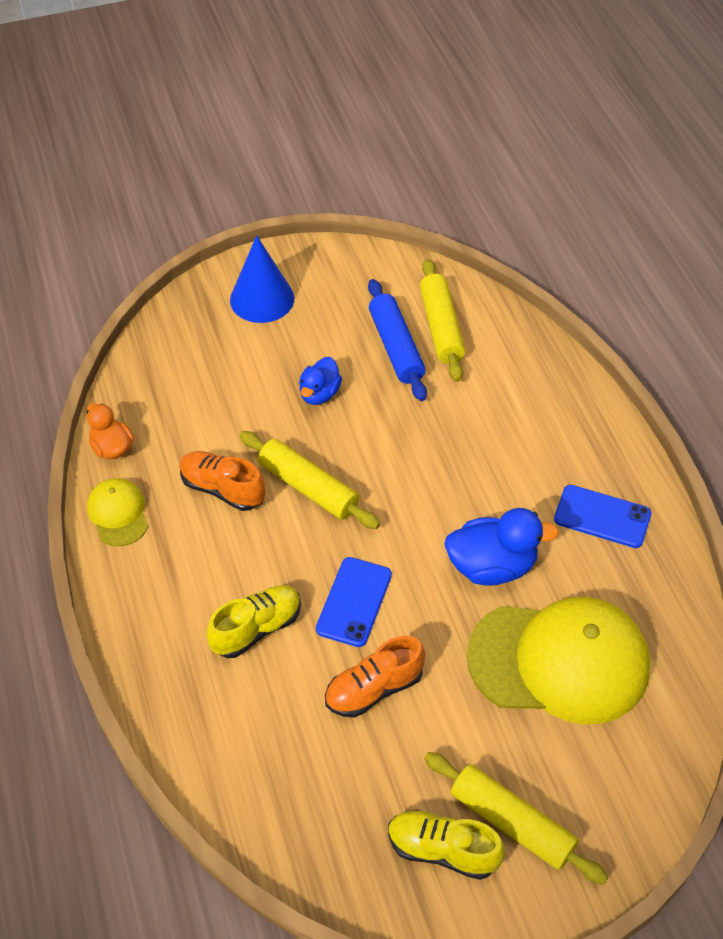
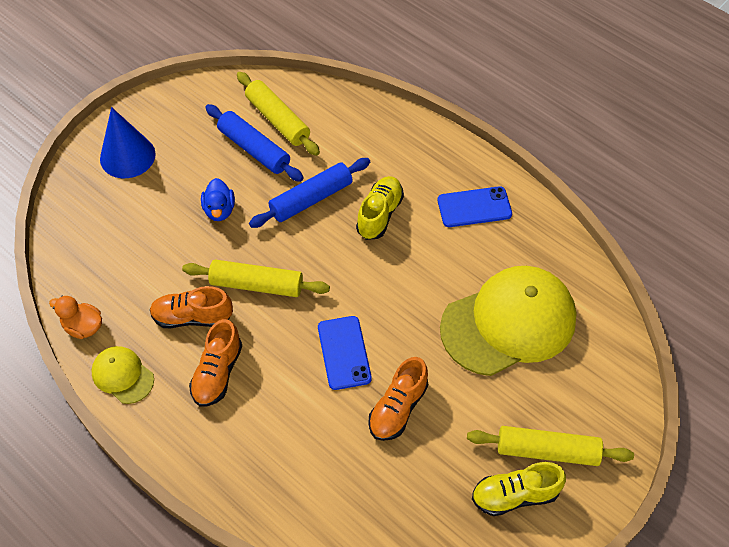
camera: 30 degrees left, 5 degrees up
yellow shoe [206,585,301,658] -> yellow shoe moved to [356,176,404,240]
blue duck [444,508,559,586] -> none
none -> orange shoe [189,319,242,406]
none -> blue rolling pin [249,158,370,228]

